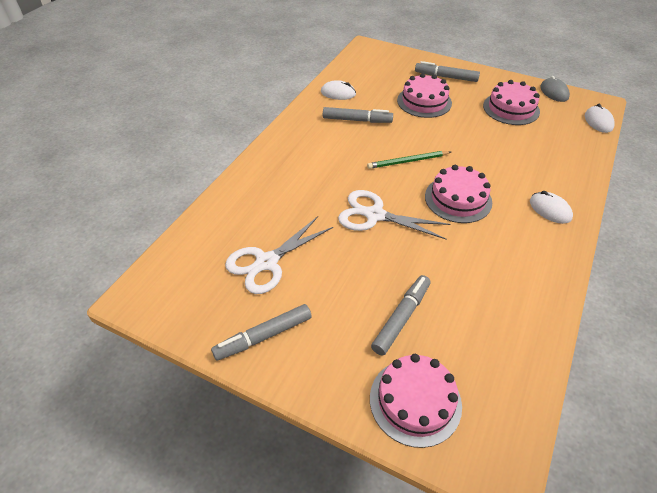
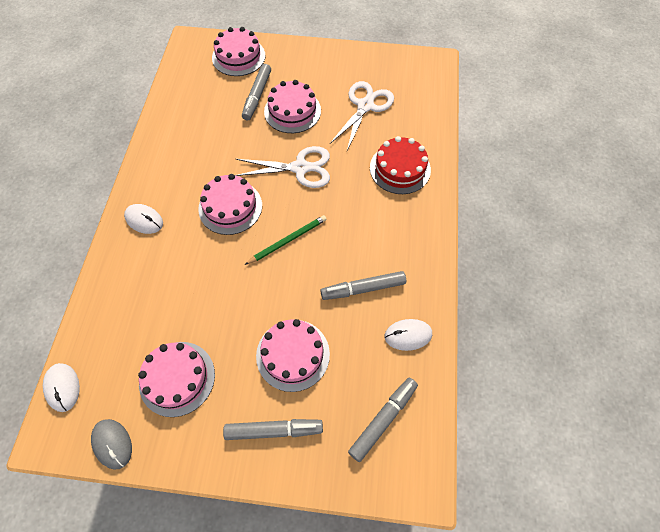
camera: 160 degrees right, 15 degrees up
grey marker [211,304,312,361] -> grey marker moved to [348,378,418,462]
none -> pink cake [264,80,321,133]
none -> red cake [370,136,431,194]

